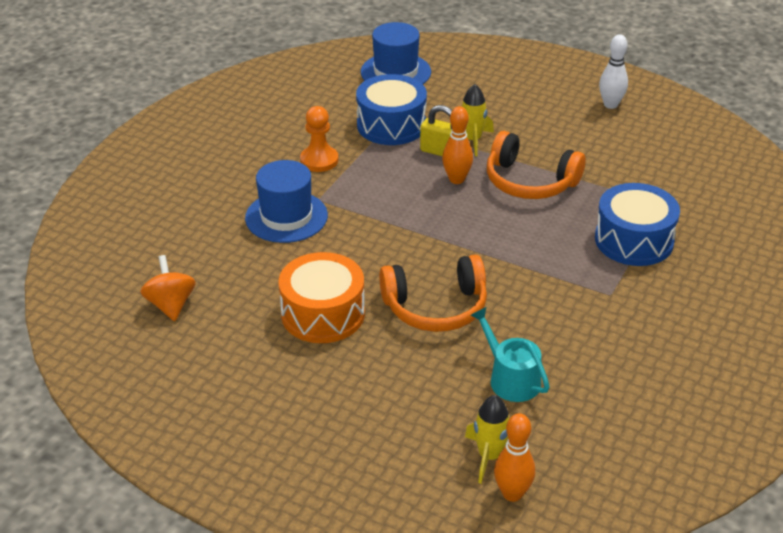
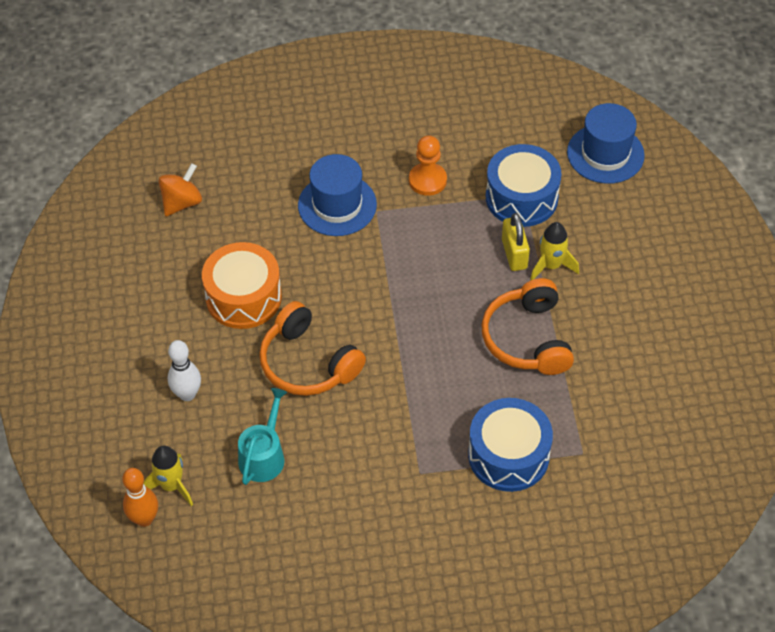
camera: 55 degrees right, 15 degrees up
orange bowling pin [442,106,473,184] -> none
white bowling pin [599,34,628,109] -> white bowling pin moved to [168,340,201,401]

